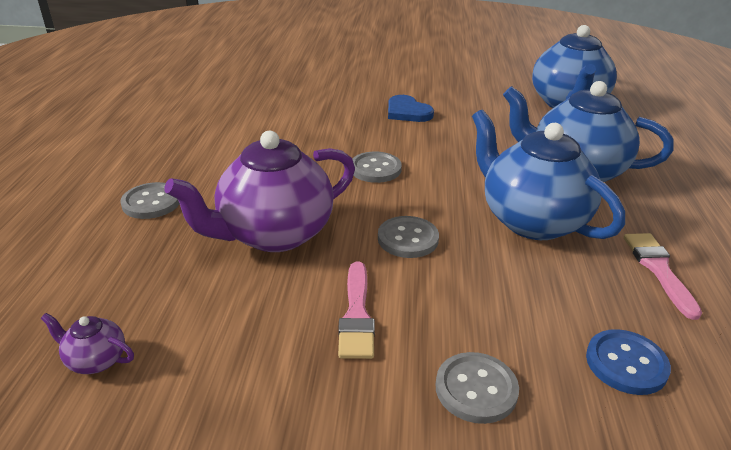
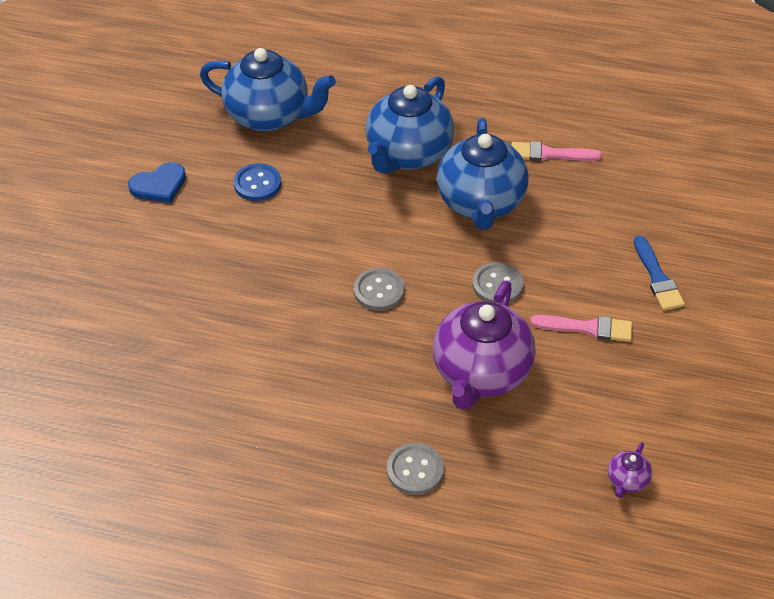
camera: 80 degrees left, 15 degrees up
purple teapot [165,131,355,252] -> purple teapot turned 45 degrees clockwise [433,280,535,410]
blue heart [388,95,434,122] -> blue heart moved to [128,162,186,203]
grey button [436,352,519,424] -> blue brush [634,235,685,311]
blue teapot [472,109,625,240] -> blue teapot turned 60 degrees counterclockwise [437,118,529,230]
blue button [586,329,671,395] -> blue button moved to [233,163,281,201]

